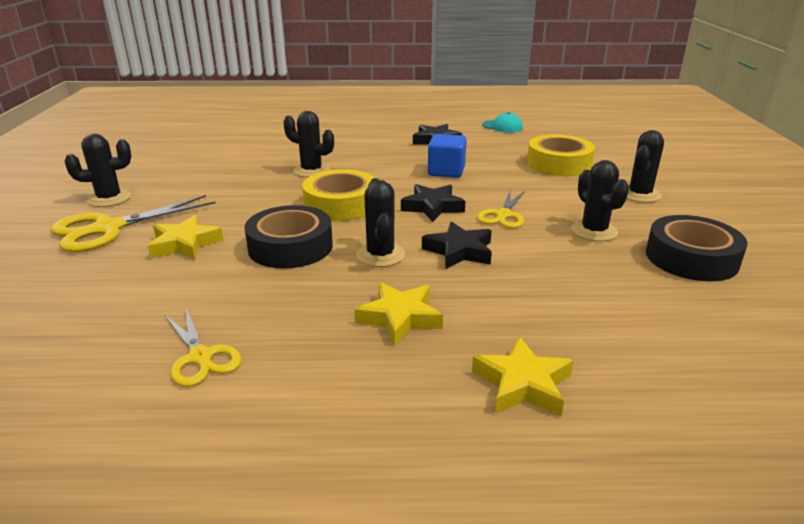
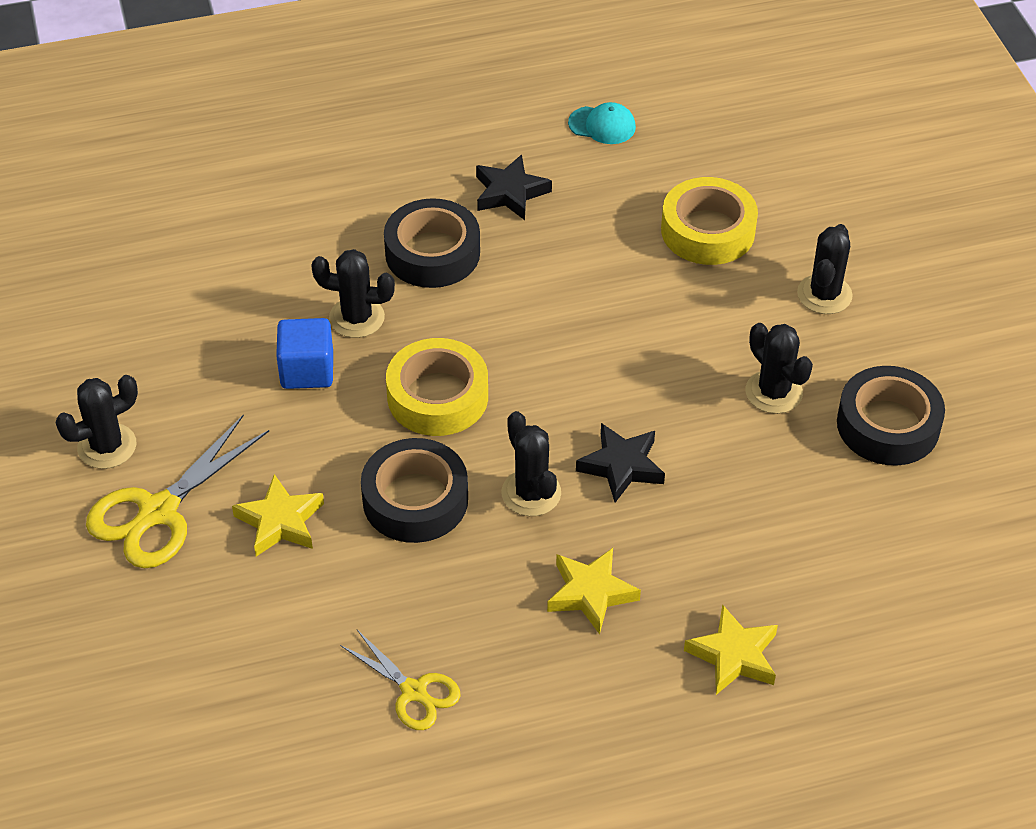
camera: 15 degrees left, 20 degrees up
black star [401,184,466,222] -> none
blue cube [428,134,467,178] -> blue cube moved to [276,318,333,389]
yellow scissors [477,191,525,228] -> none
none -> black tape [384,198,480,288]

